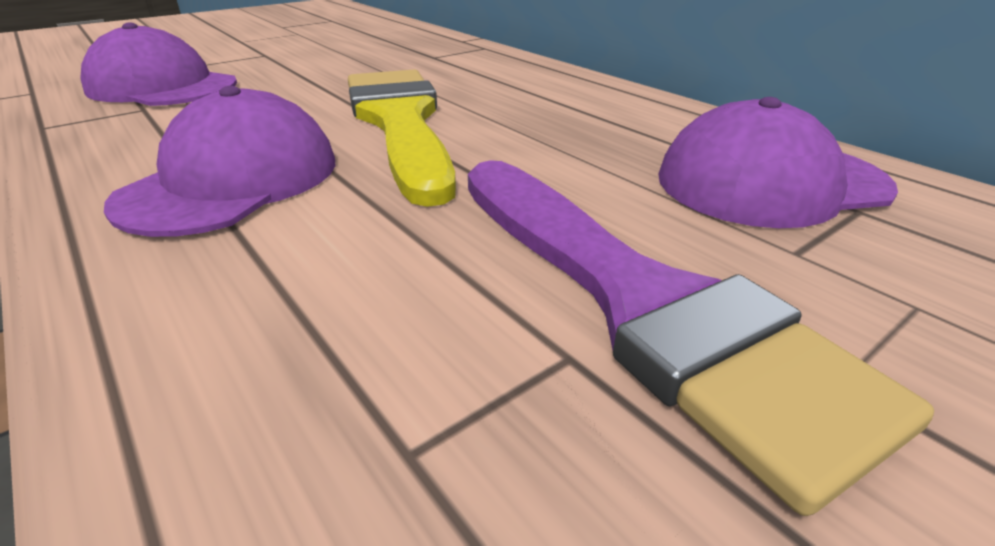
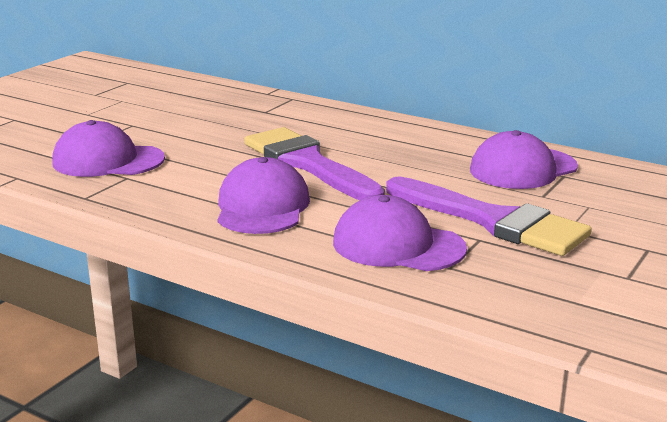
camera: 20 degrees left, 10 degrees down
yellow brush [348,69,456,207] -> purple brush [244,127,385,200]
none -> purple cap [333,195,467,271]

